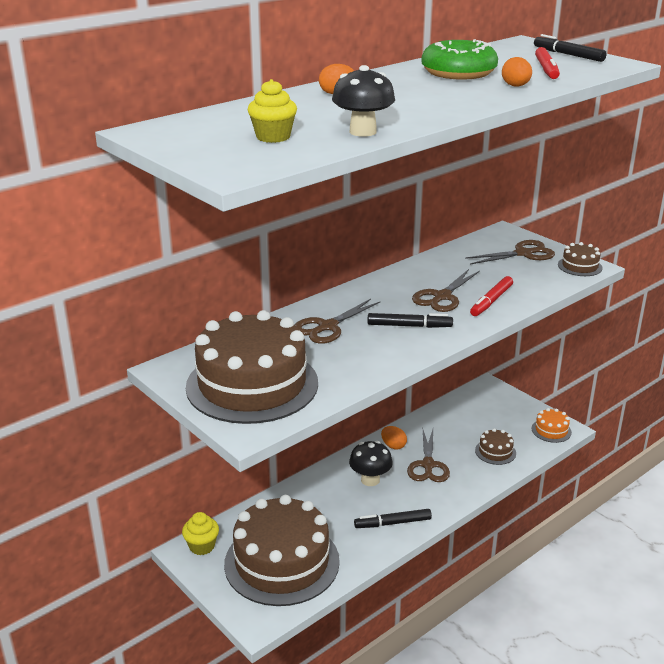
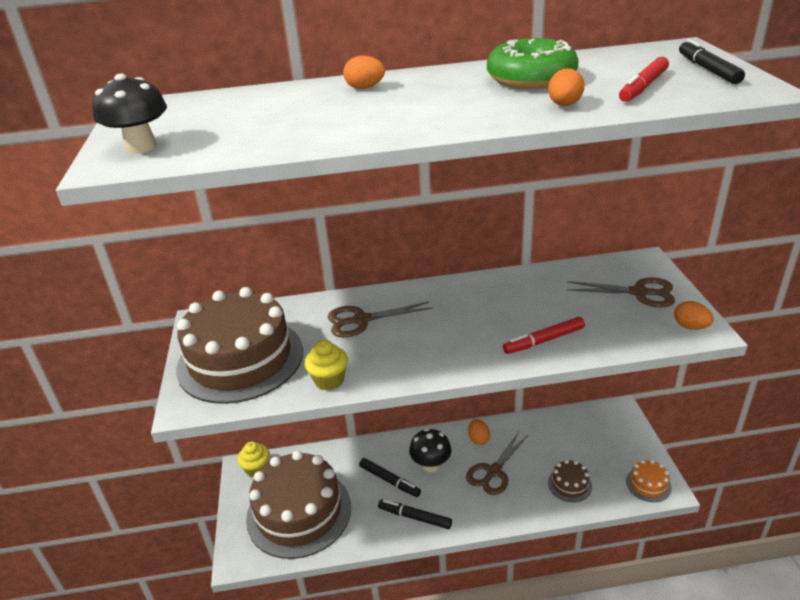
camera: 35 degrees right, 5 degrees up
yellow cupcake [248,79,297,143] -> yellow cupcake moved to [305,340,348,391]
black mushroom [332,65,395,137] -> black mushroom moved to [92,73,167,154]
black marker [367,313,453,328] -> black marker moved to [359,458,421,497]
brown scissors [412,269,480,312] -> none
brown cake [558,242,603,276] -> orange egg [674,301,714,330]

